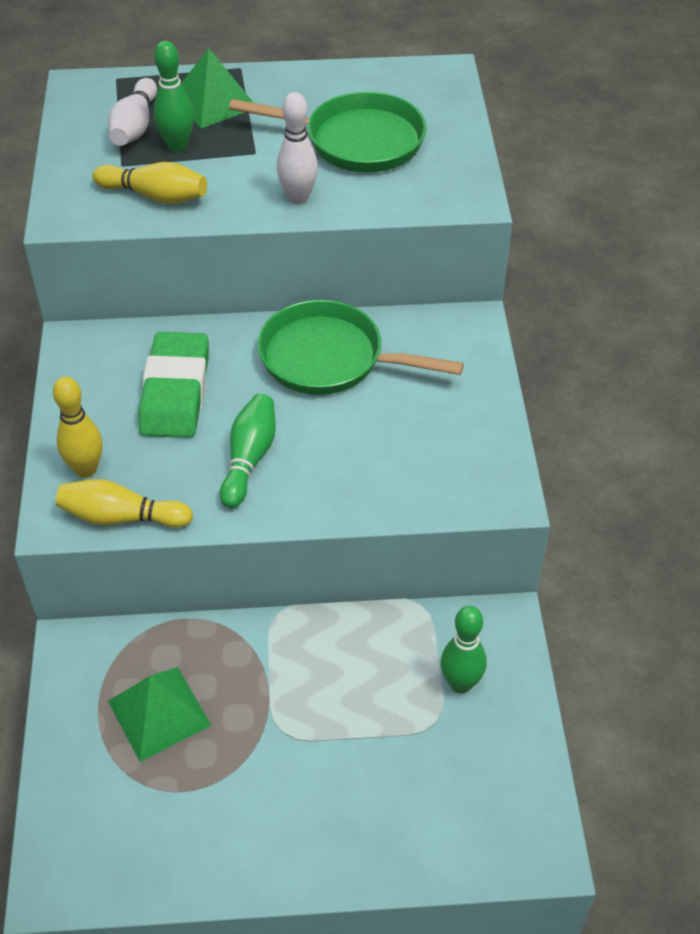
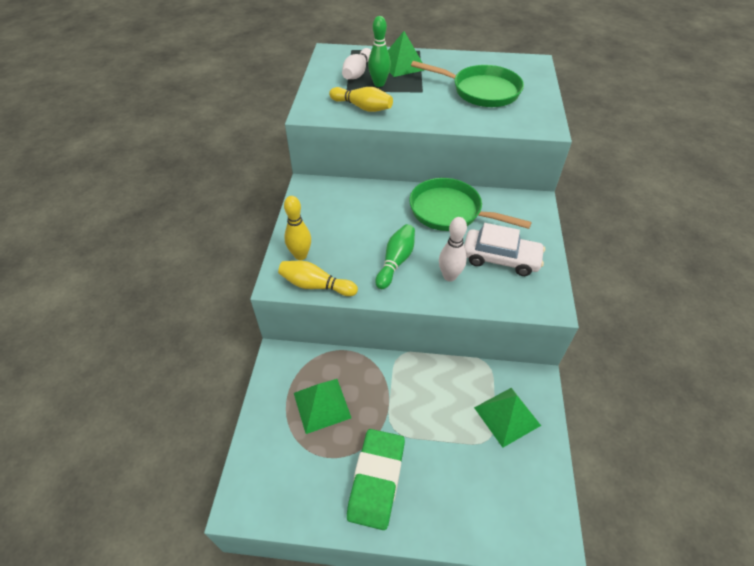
camera: 10 degrees right, 0 degrees up
green eraser [139,332,209,438] -> green eraser moved to [347,429,405,530]
white bowling pin [277,92,318,204] -> white bowling pin moved to [439,217,467,282]
green bowling pin [441,606,487,693] -> green pyramid [474,388,541,448]
none -> white car [464,223,545,276]

